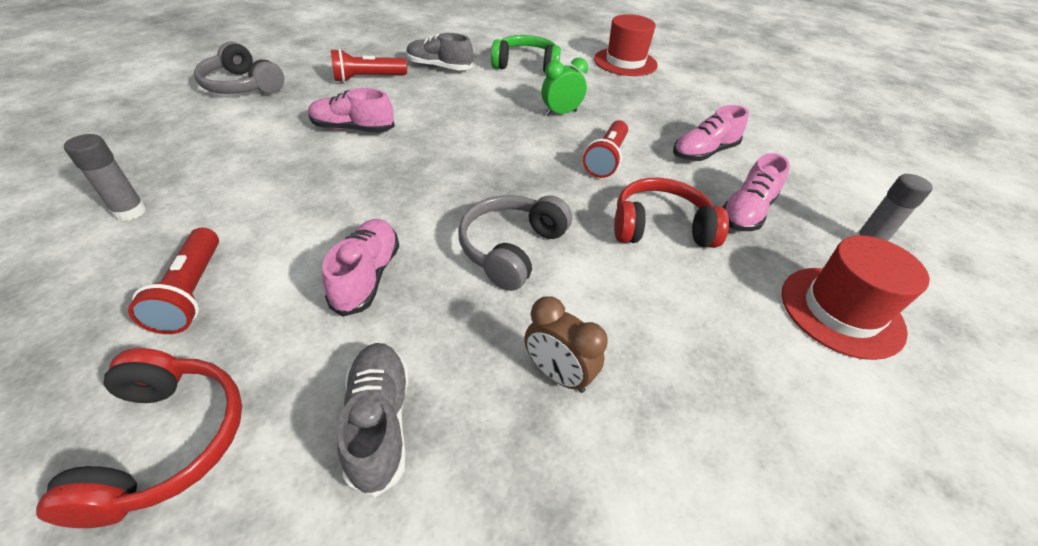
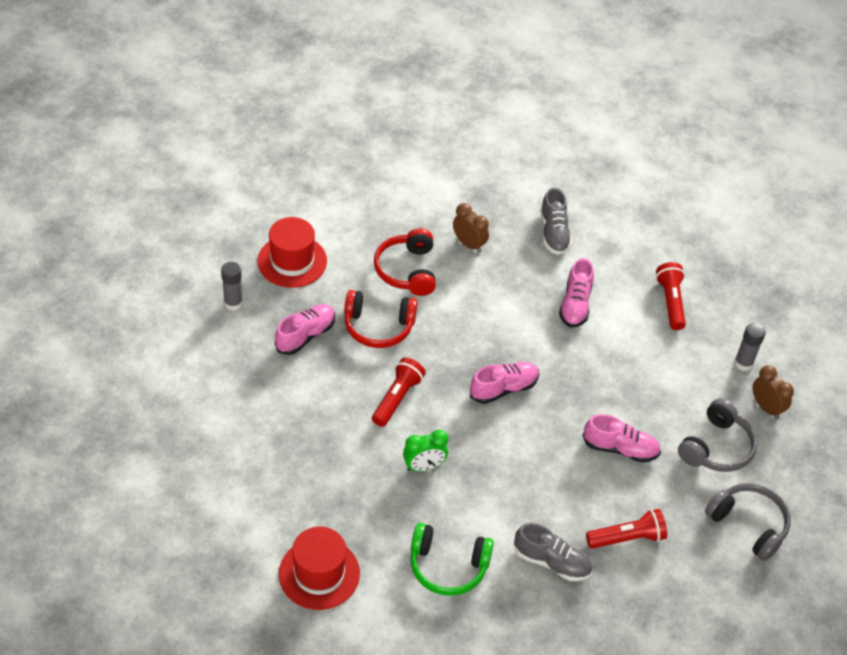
camera: 175 degrees left, 5 degrees up
red headphones [36,348,242,528] -> red headphones moved to [374,228,436,296]
grey headphones [458,195,572,291] -> grey headphones moved to [678,399,757,472]
pink shoe [673,105,749,161] -> pink shoe moved to [470,362,539,404]
none -> brown clock [753,365,794,419]

